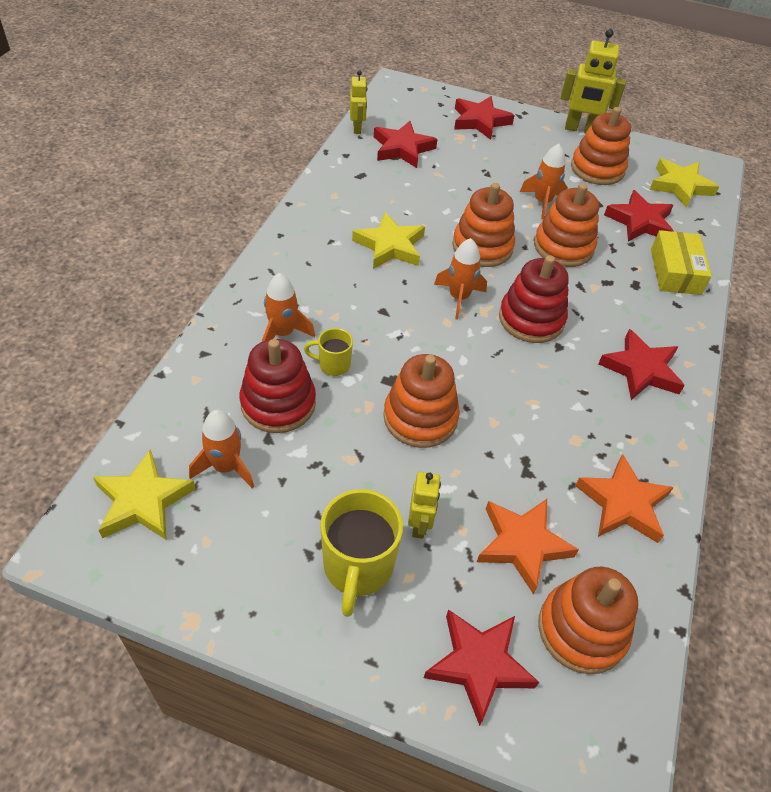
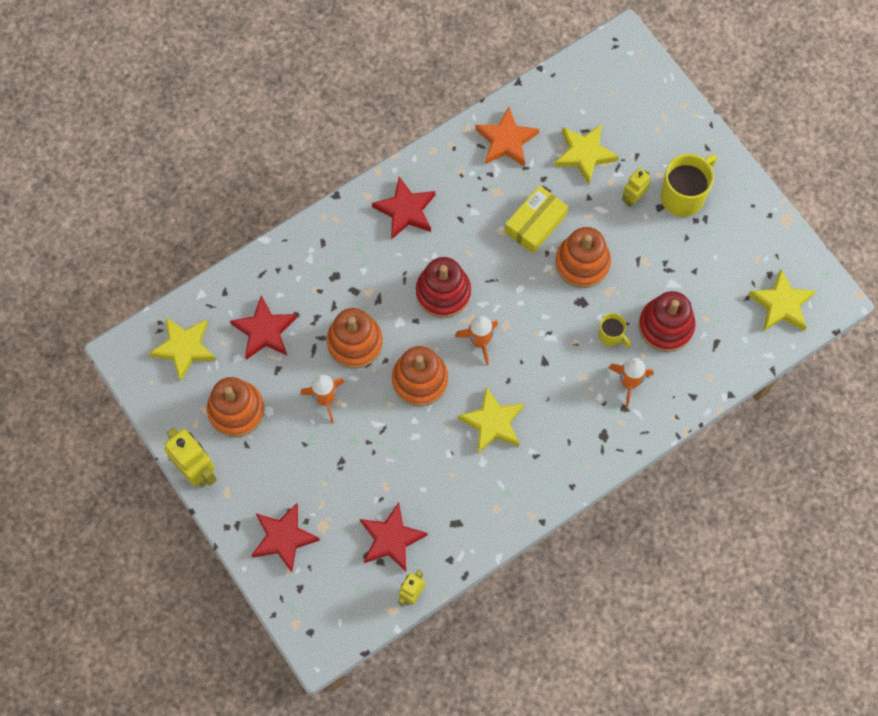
camera: 140 degrees left, 20 degrees up
orange rocket [189,410,254,488] -> none
red star [424,609,539,726] -> none
orange star [477,499,579,594] -> yellow star [554,124,619,185]
orange stacking toy [538,567,638,674] -> none
yellow box [651,230,712,295] -> yellow box moved to [505,185,568,254]

